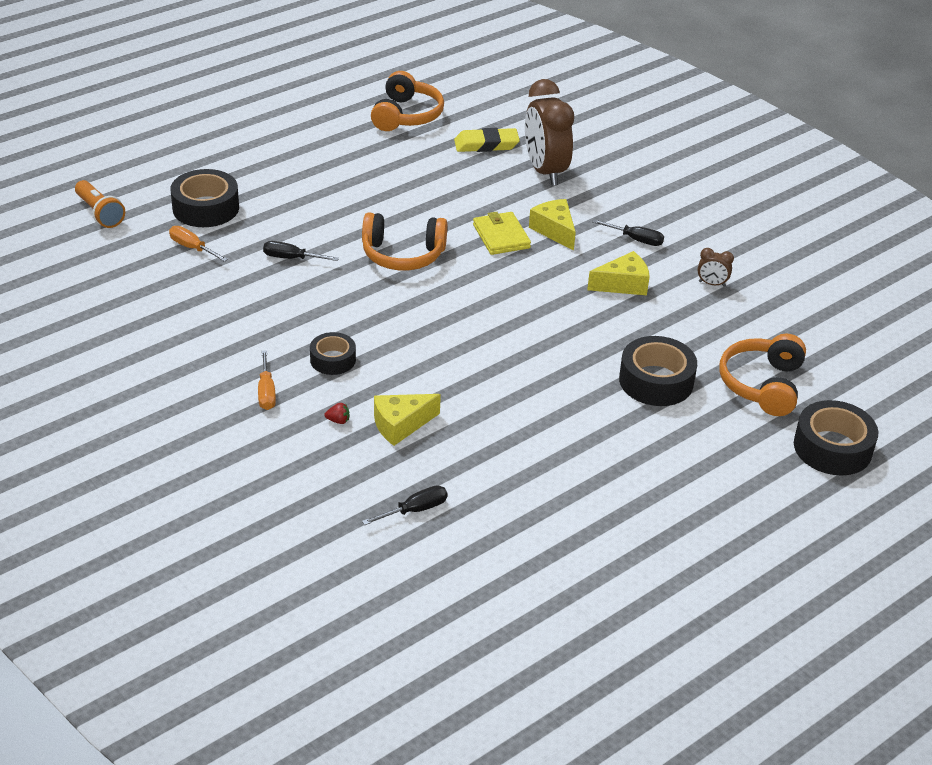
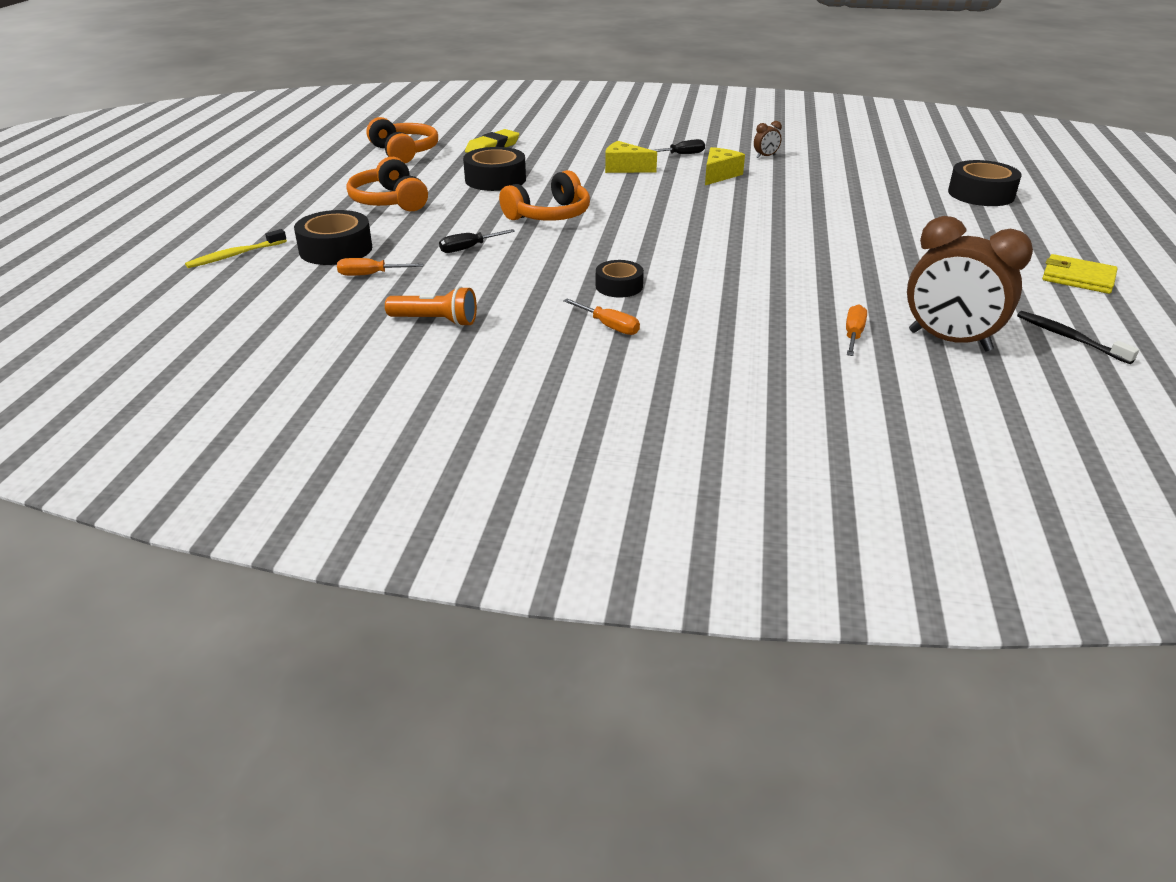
camera: 40 degrees left, 5 degrees down
orange flashlight [75,180,125,228] -> orange flashlight moved to [385,286,477,327]
red strawberry [324,403,349,424] -> none
black screwdriver [362,485,448,525] -> orange screwdriver [846,304,867,356]
yellow cheese [374,394,441,446] -> none
yellow wallet [473,212,531,255] -> yellow wallet moved to [1042,254,1118,294]
brown clock [525,79,574,186] -> brown clock moved to [907,216,1033,351]
black tape [619,336,697,406] -> black tape moved to [463,147,526,191]
orange headphones [719,334,806,416] -> orange headphones moved to [346,157,428,211]
none -> yellow toothbrush [185,229,287,268]
none -> black toothbrush [1017,311,1139,364]

